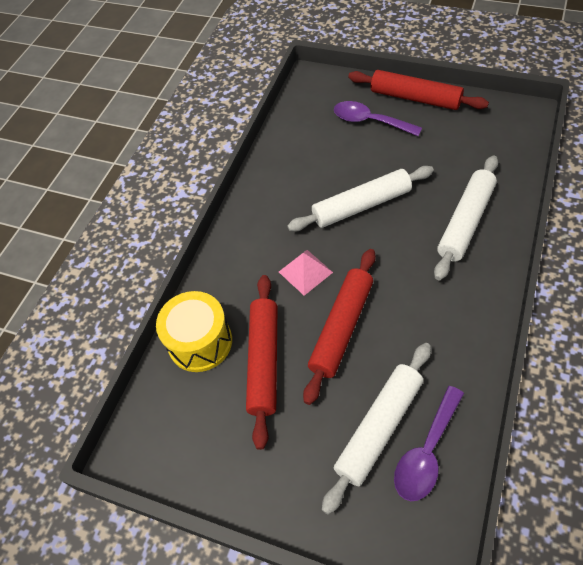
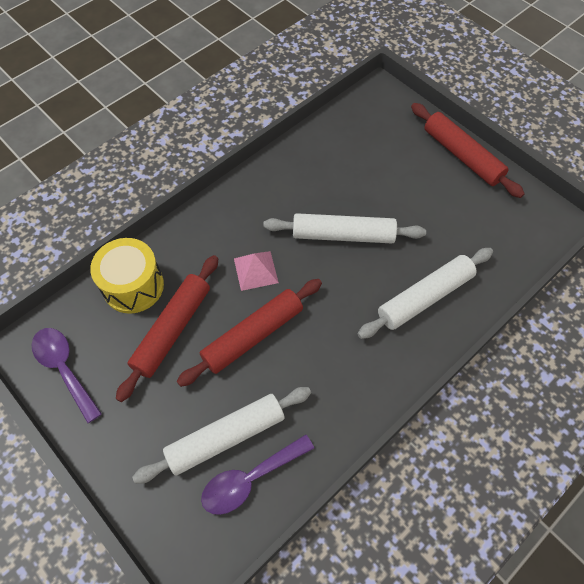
camera: 20 degrees right, 5 degrees up
purple spoon [334,101,422,136] -> purple spoon moved to [32,328,102,423]

